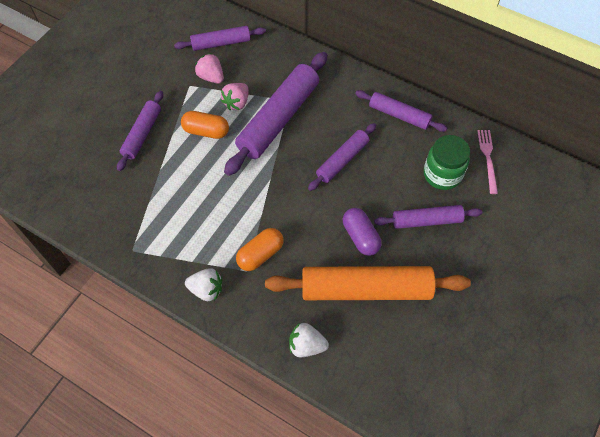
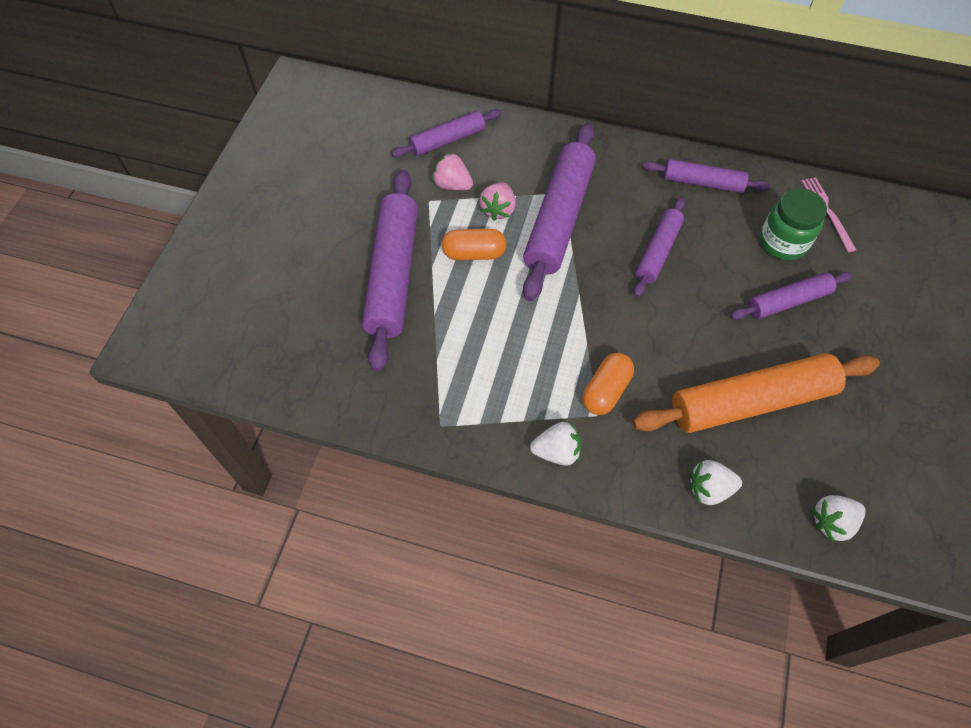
camera: 15 degrees left, 0 degrees up
purple rolling pin [117,91,163,171] -> purple rolling pin [362,170,418,372], size x1.76
purple capsule [343,208,382,256] -> none
none -> white strawberry [812,495,866,542]

